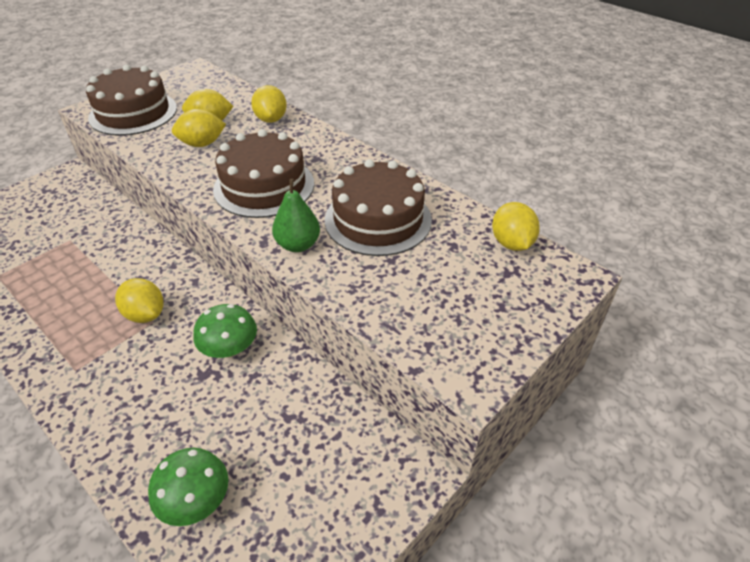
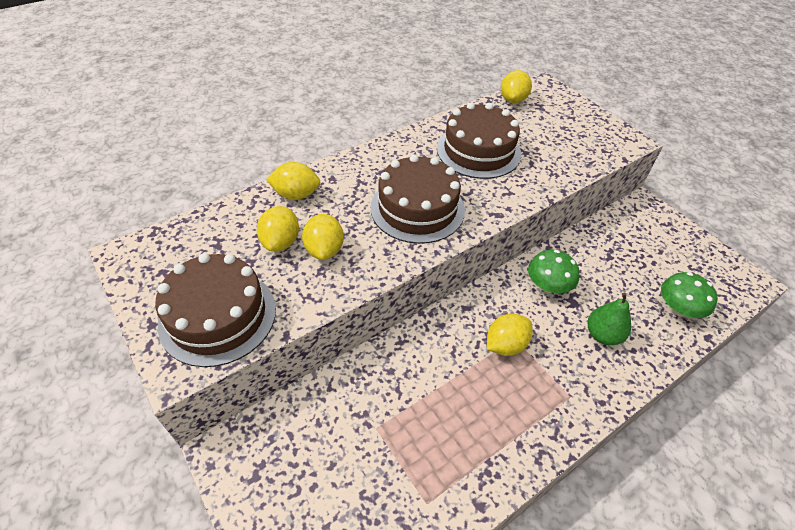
camera: 80 degrees left, 5 degrees up
green pear [272,179,320,252] -> green pear moved to [588,293,631,345]
yellow lemon [492,202,540,251] -> yellow lemon turned 75 degrees counterclockwise [501,70,532,103]

